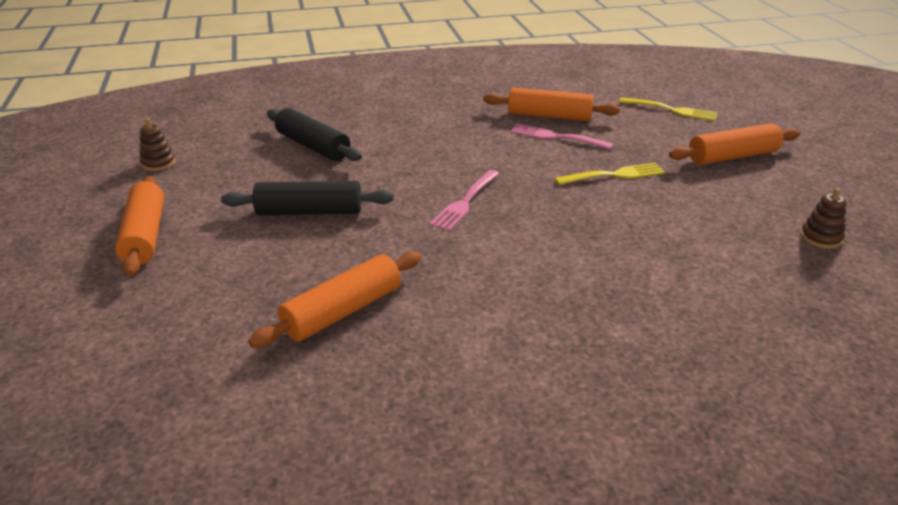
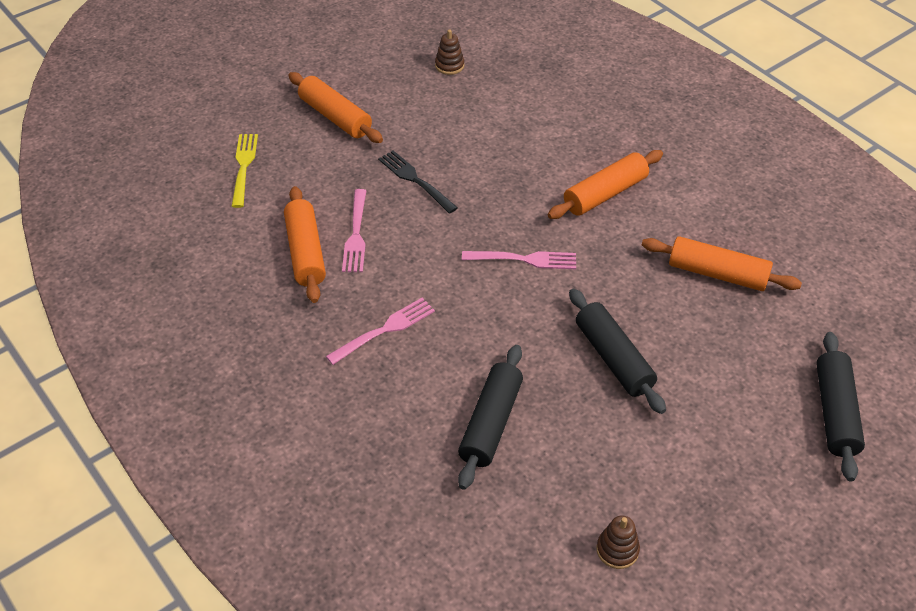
camera: 115 degrees left, 15 degrees up
orange rolling pin [115,176,164,276] -> orange rolling pin moved to [548,150,663,219]
yellow fork [554,163,665,185] -> black fork [378,150,458,214]
none -> pink fork [326,298,435,365]
none -> black rolling pin [816,332,865,481]

